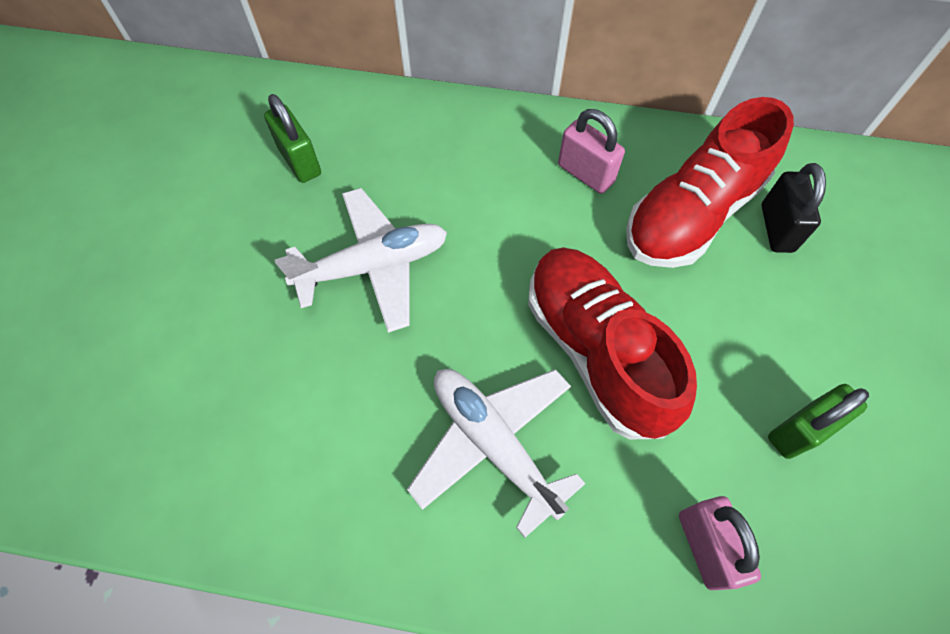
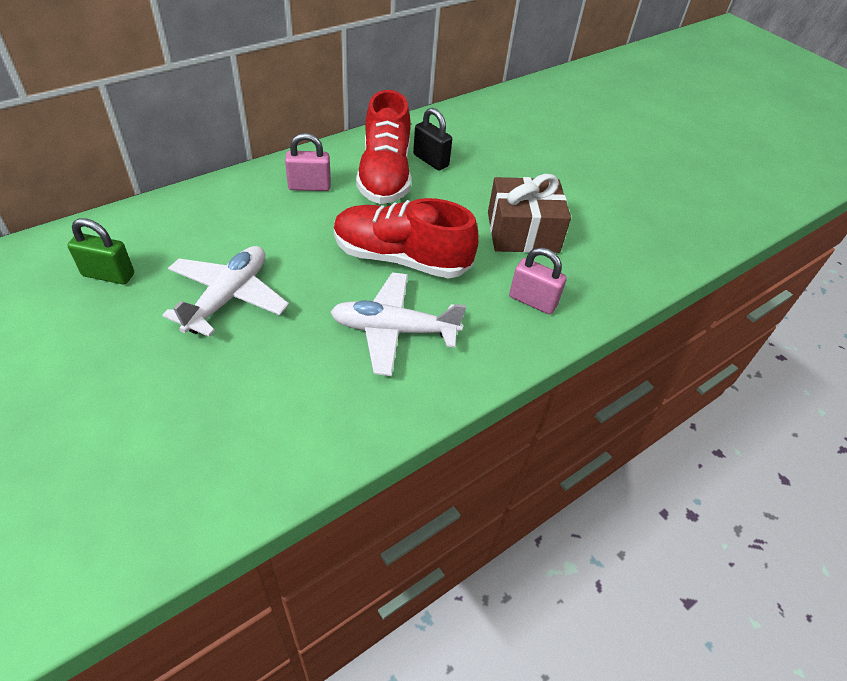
camera: 50 degrees left, 15 degrees down
green padlock [768,384,869,459] -> brown gift [488,174,571,253]

